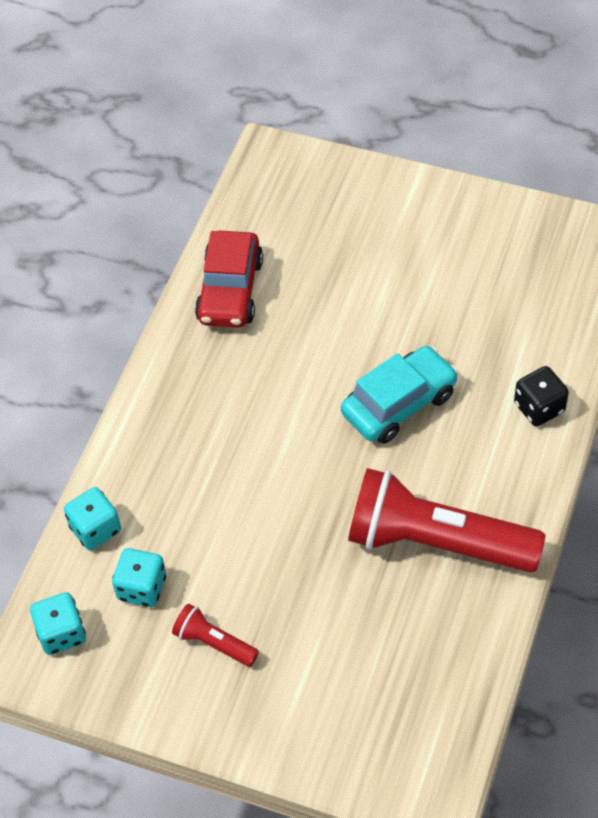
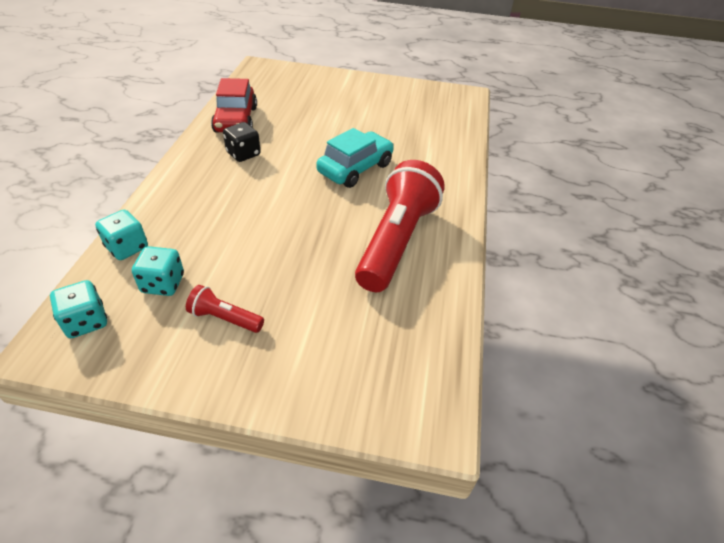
camera: 15 degrees left, 10 degrees down
red flashlight [348,468,545,572] -> red flashlight turned 105 degrees clockwise [355,160,445,292]
black dice [514,366,569,426] -> black dice moved to [223,122,261,162]

